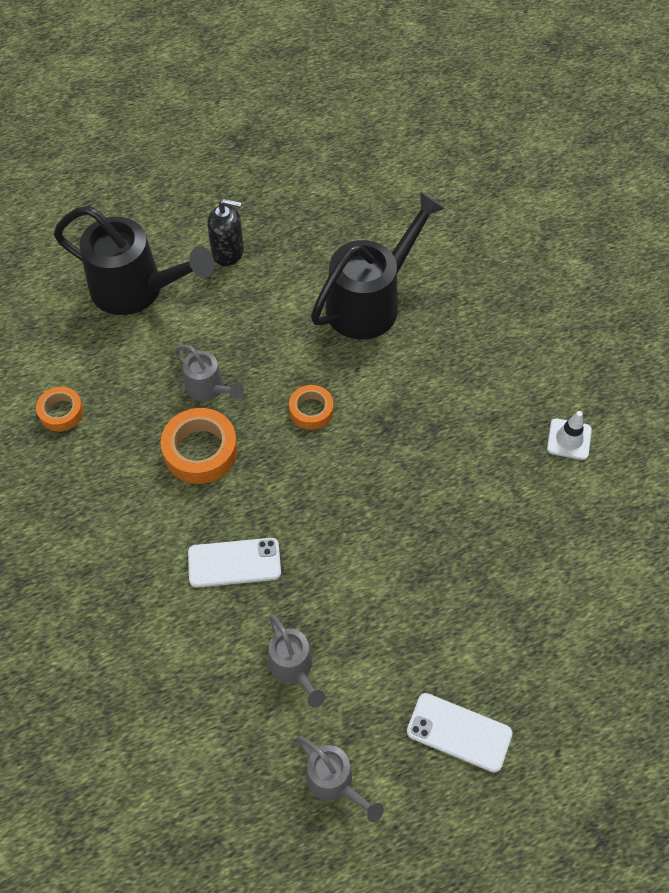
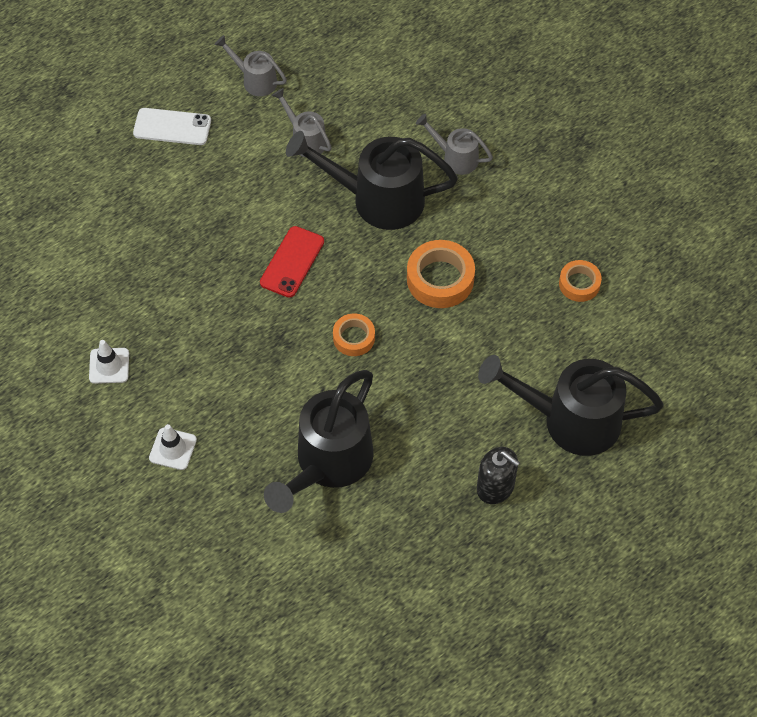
camera: 165 degrees right, 0 degrees up
grey watering can [175,345,244,401] -> grey watering can moved to [416,114,493,175]
white phone [188,538,281,588] -> black watering can [286,131,458,230]
black soap dispenser [207,199,244,266] -> black soap dispenser turned 135 degrees counterclockwise [477,447,520,504]
none -> white traffic cone [149,424,197,470]
none -> red phone [260,226,324,298]

